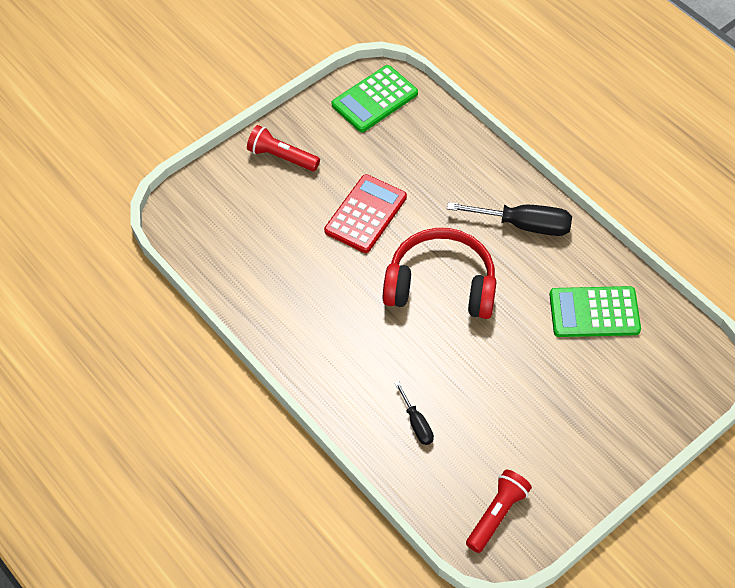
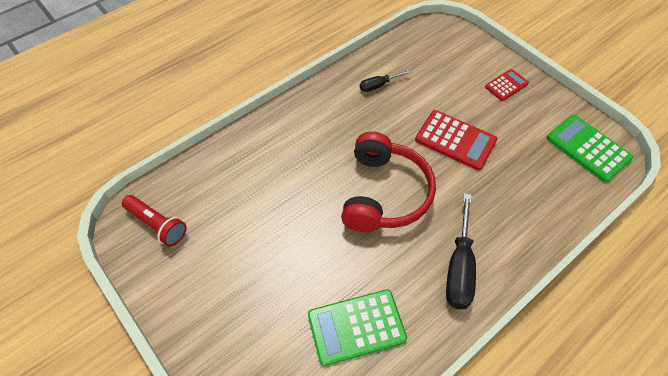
camera: 90 degrees right, 0 degrees up
red flashlight [247,125,320,171] -> red calculator [485,69,529,101]
black screwdriver [395,382,434,445] -> black screwdriver moved to [360,70,410,92]
green calculator [549,286,641,337] -> green calculator turned 105 degrees counterclockwise [308,289,407,366]

